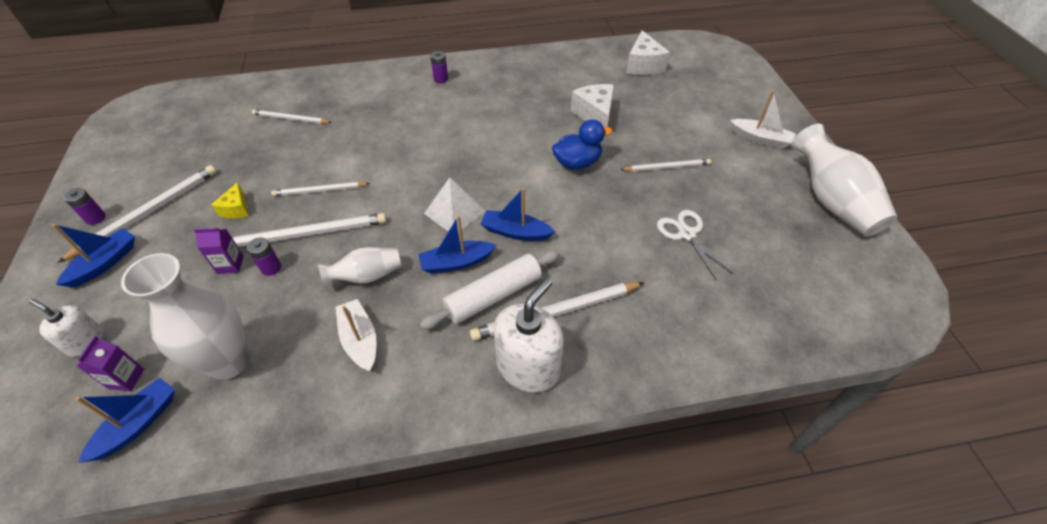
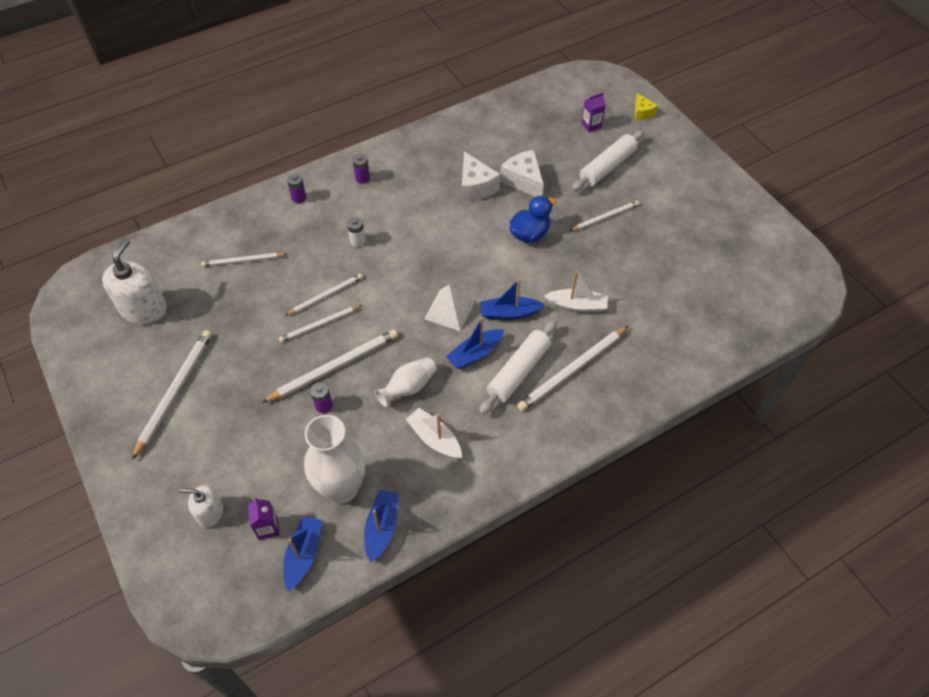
camera: 20 degrees left, 5 degrees up
blue boat [52,224,135,288] -> blue boat moved to [364,490,399,562]
purple battery [64,188,106,225] -> purple battery moved to [287,173,306,203]
purple carton [194,228,244,274] -> purple carton moved to [581,93,606,132]
yellow cheese [211,182,249,218] -> yellow cheese moved to [635,93,658,120]
white soap dispenser [494,278,564,392] -> white soap dispenser moved to [102,239,167,324]
white cheese [626,30,670,75] -> white cheese moved to [462,151,500,202]
white scissors [657,210,734,280] -> none
white boat [730,90,796,149] -> white boat moved to [544,271,608,312]
white vase [791,124,898,236] -> none
none -> white pencil [285,274,363,316]
none -> white battery [347,217,366,247]
none -> white rolling pin [572,130,644,191]

